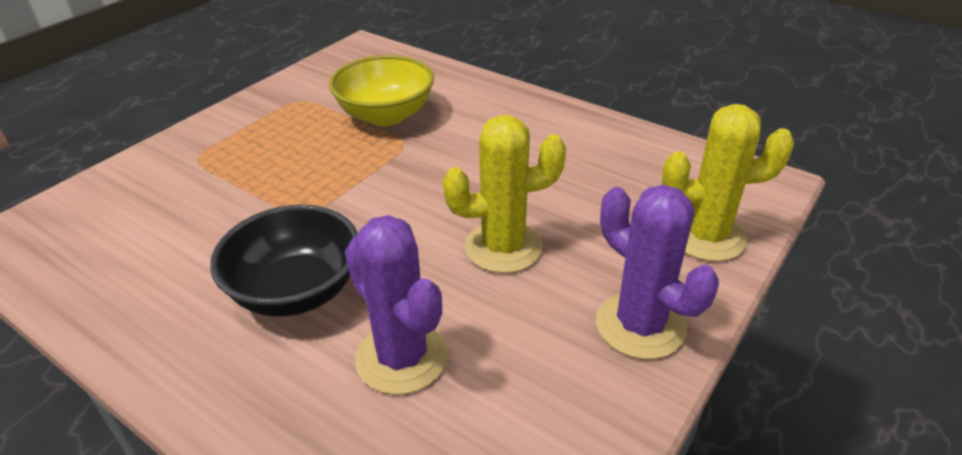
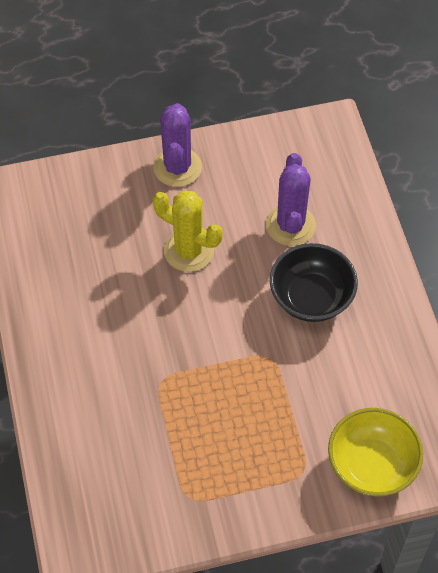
camera: 140 degrees left, 20 degrees up
yellow bowl [329,55,434,126] -> yellow bowl moved to [328,408,423,497]
yellow cactus [662,104,795,262] -> none

